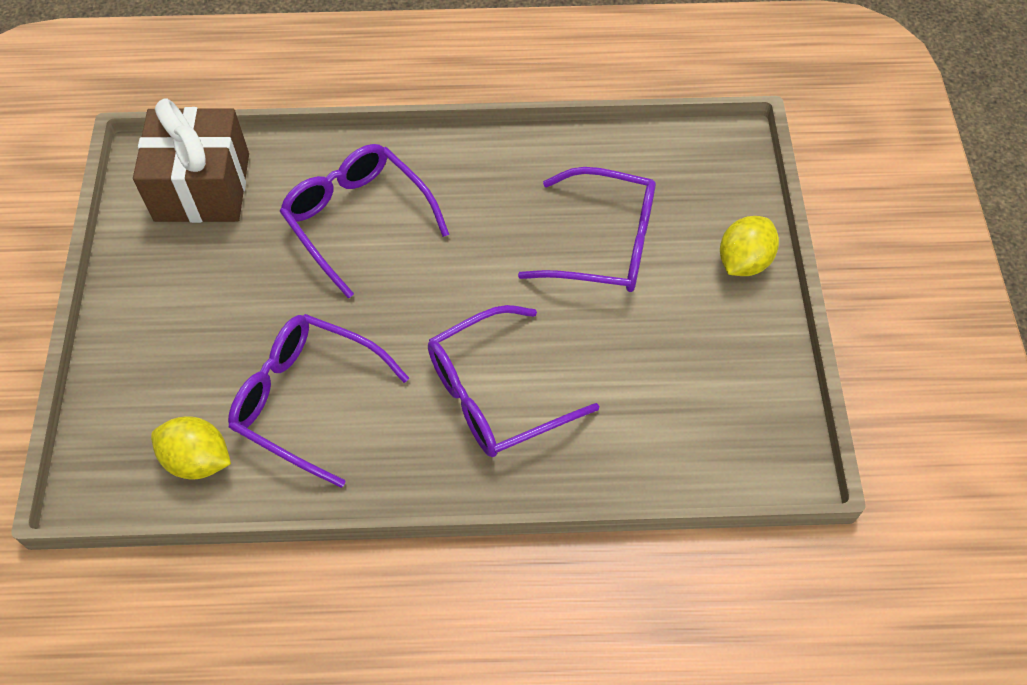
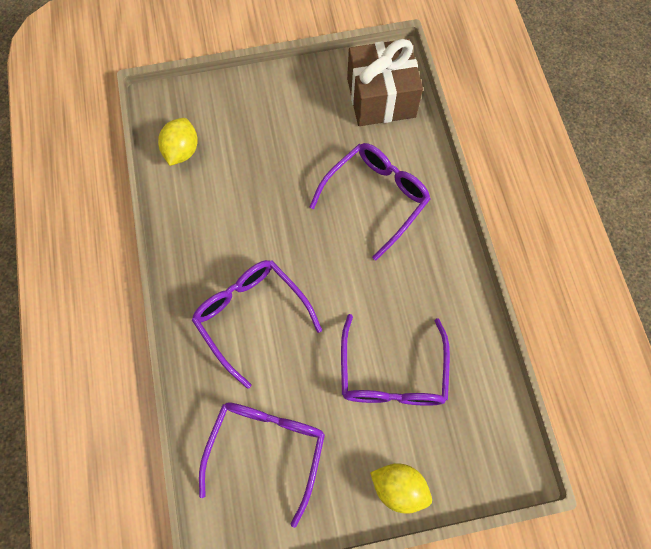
camera: 80 degrees right, 10 degrees up
purple glasses [228,314,409,488] -> purple glasses moved to [199,402,325,528]

